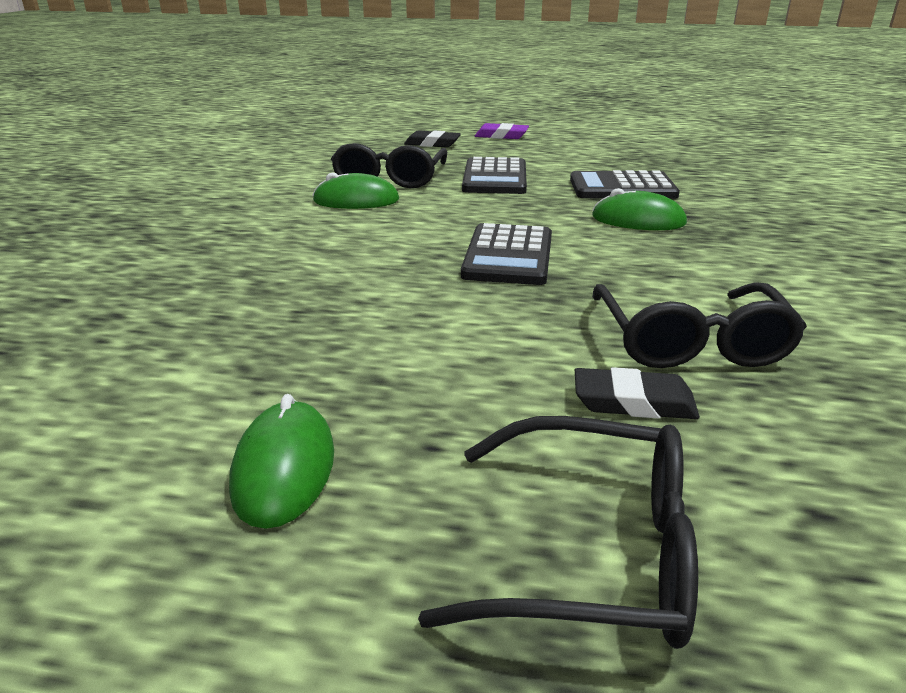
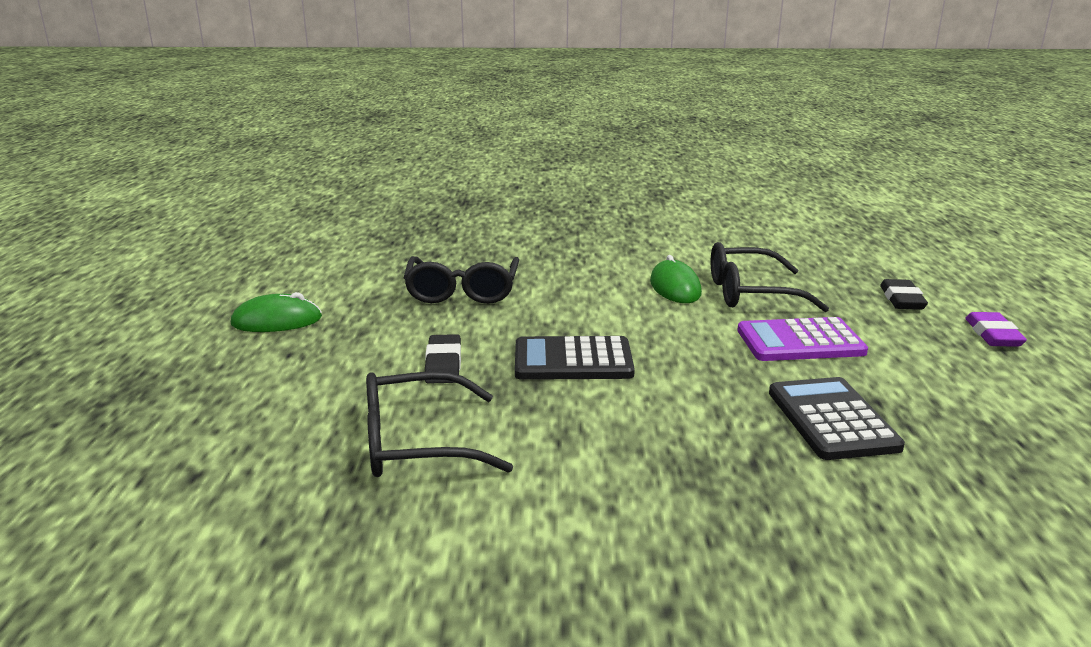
camera: 80 degrees right, 5 degrees down
black glasses [418,416,698,649] -> black glasses moved to [404,256,519,304]
black calculator [462,157,527,194] -> purple calculator [737,317,868,361]
black eraser [575,367,700,419] -> black eraser moved to [425,334,461,384]
green mouse [592,188,687,230] -> none

